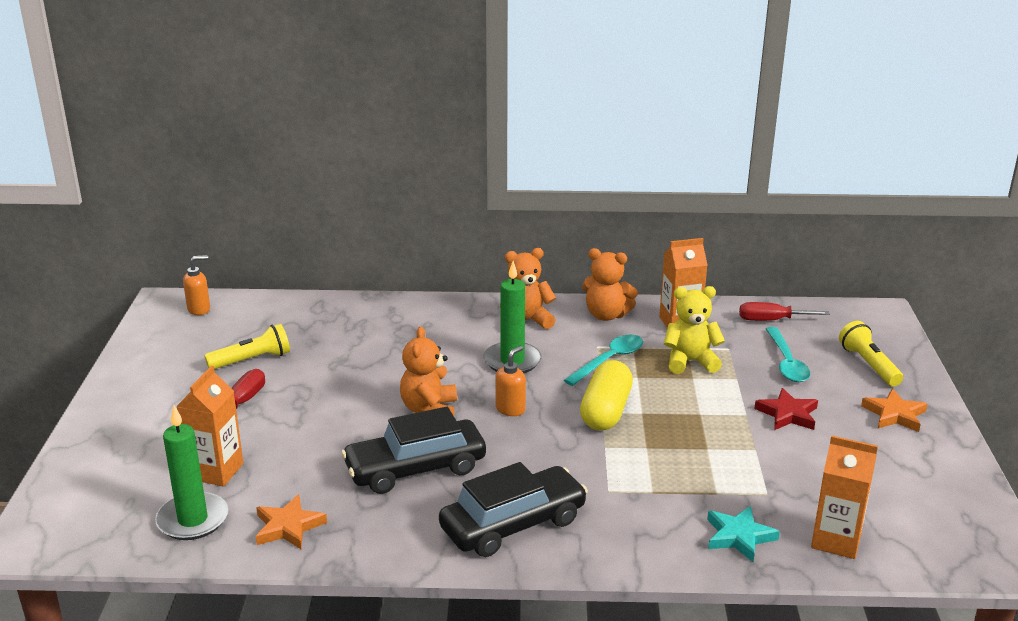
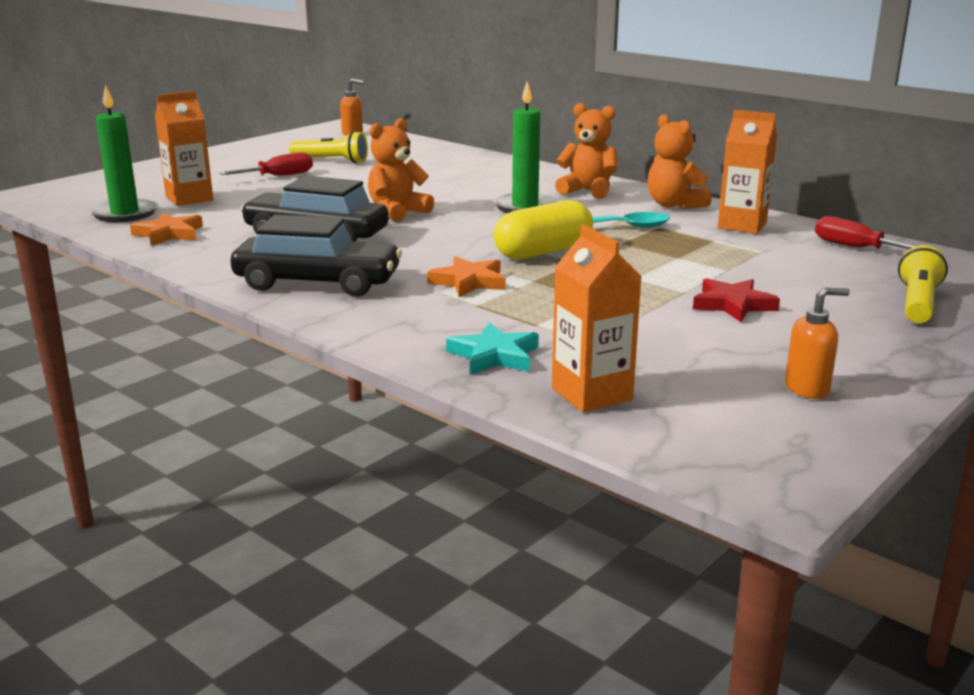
camera: 40 degrees right, 5 degrees down
orange soap dispenser [495,346,526,416] -> orange soap dispenser moved to [785,287,850,399]
yellow teddy bear [664,286,725,374] -> none
turquoise spoon [766,327,811,382] -> none
orange star [861,389,927,432] -> orange star moved to [427,256,506,297]

